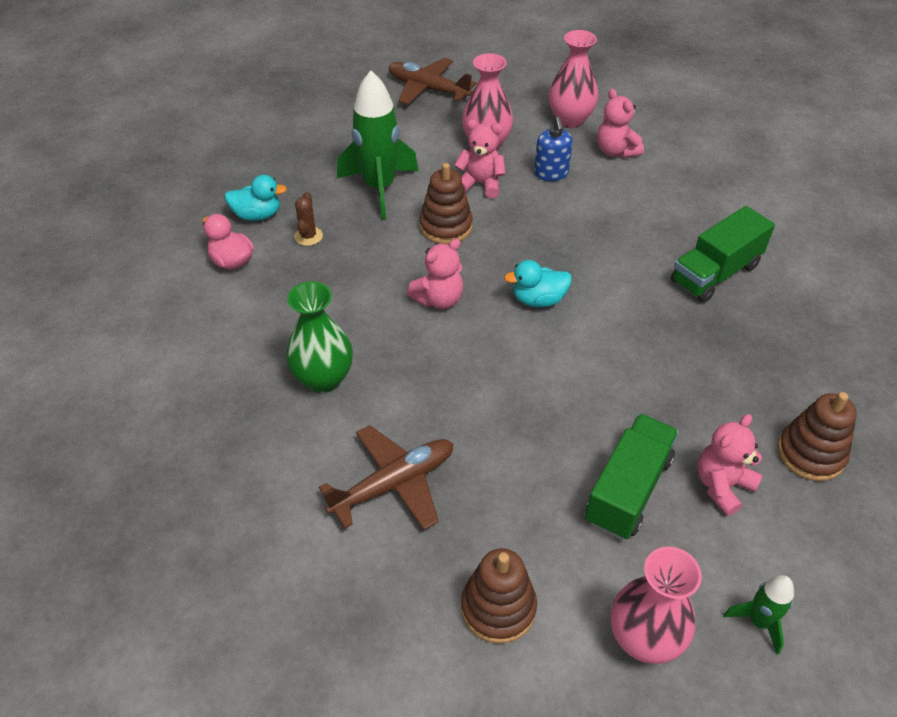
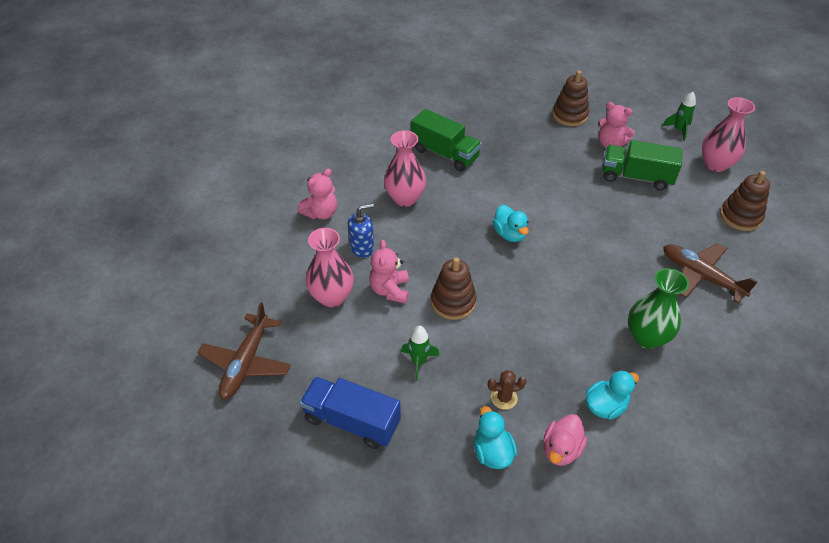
camera: 105 degrees left, 0 degrees up
green rocket [337,71,419,219] -> green rocket [401,326,440,381], size x0.49
pink teddy bear [407,239,464,309] -> none
pink vase [549,30,599,128] -> pink vase moved to [384,130,426,207]
none -> blue truck [300,376,401,449]
none -> turquoise duck [586,370,639,420]

